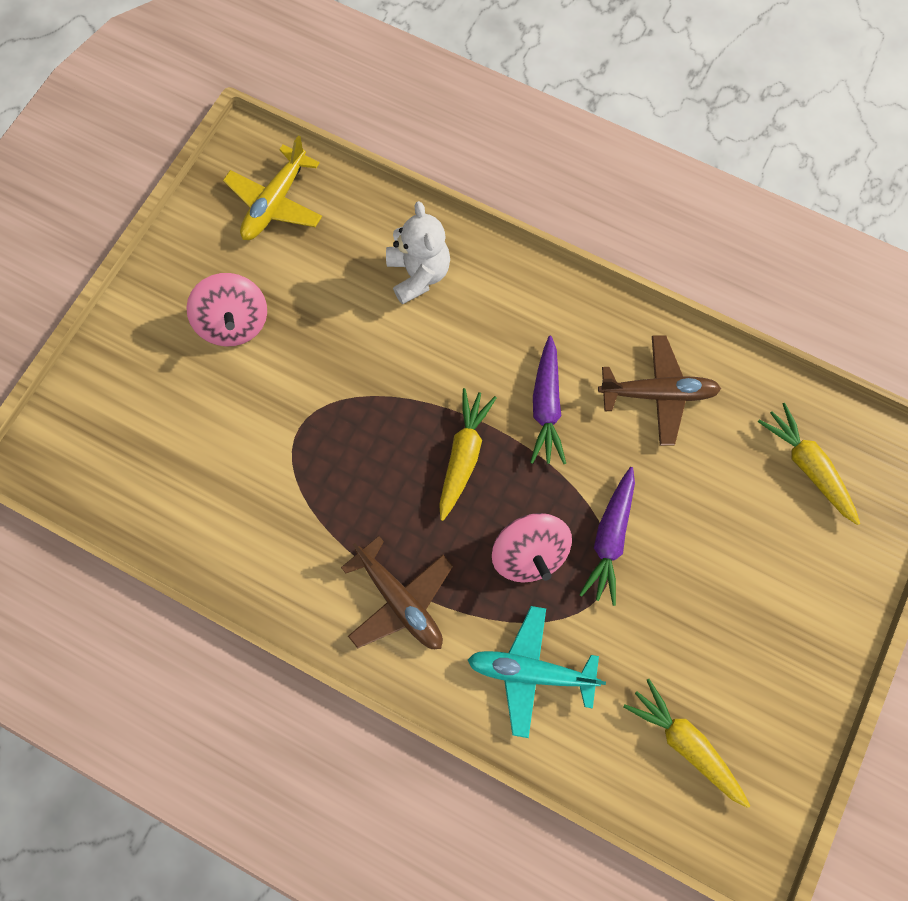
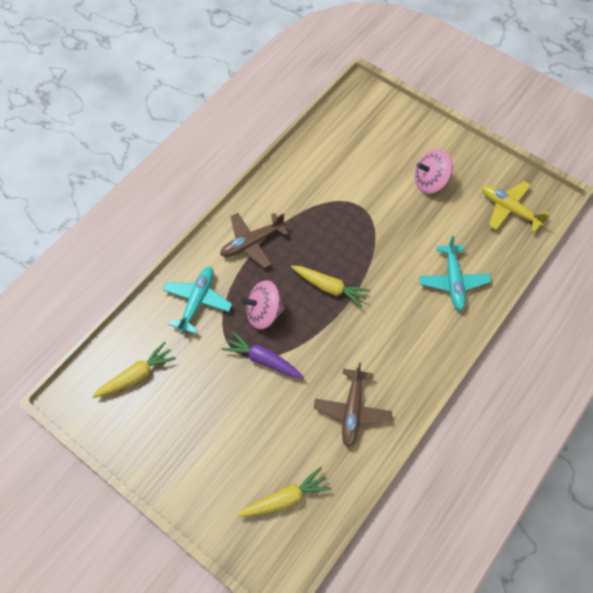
camera: 100 degrees right, 10 degrees down
white teddy bear [386,201,450,305] -> turquoise plane [419,236,491,311]
purple carrot [530,336,566,464] -> none

